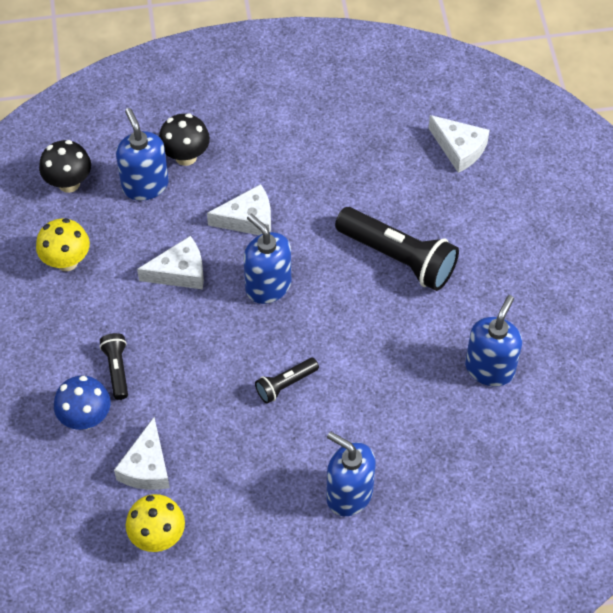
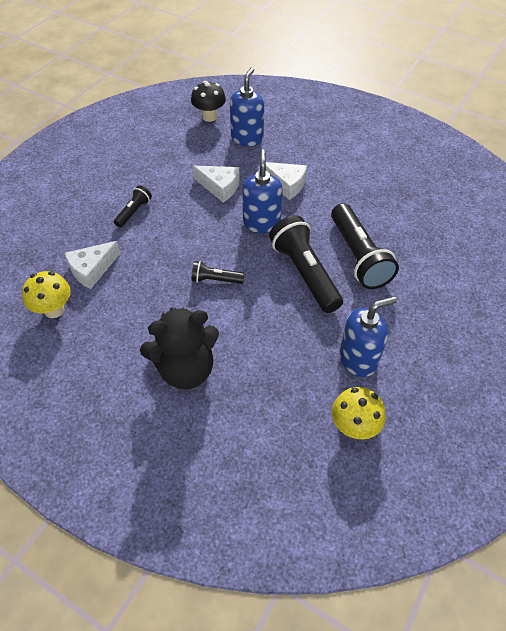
camera: 40 degrees right, 5 degrees down
yellow mushroom [36,218,90,271] -> yellow mushroom moved to [332,387,386,439]
blue mushroom [54,375,110,430] -> none
black mushroom [159,113,210,166] -> none
blue soap dispenser [326,432,376,516] -> black teddy bear [140,307,219,389]
white cheese [429,115,490,173] -> none
none -> black flashlight [269,215,343,313]

